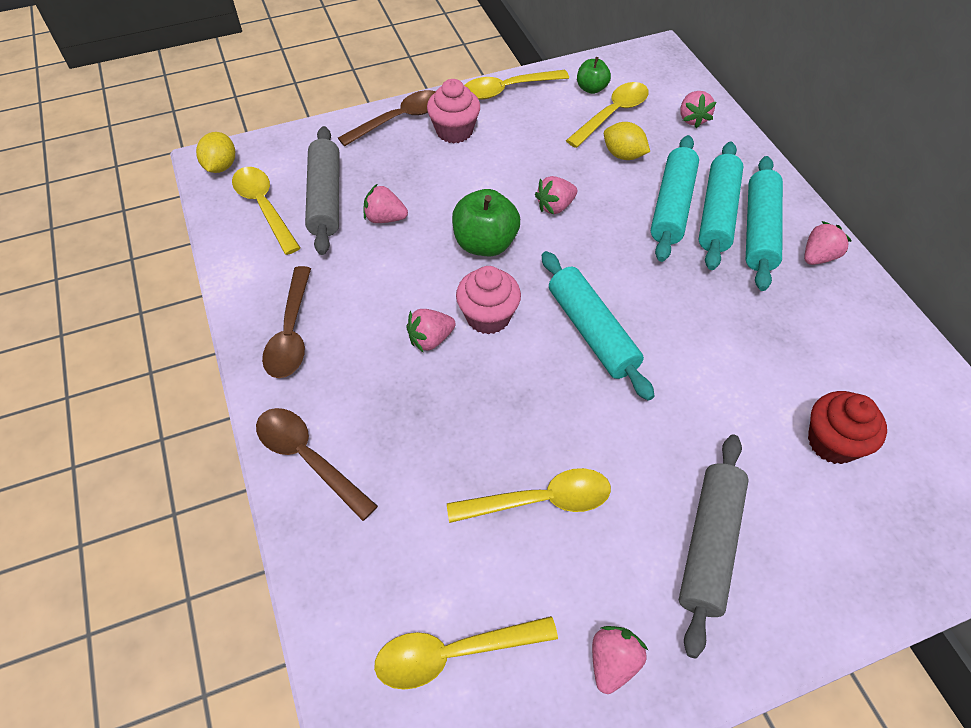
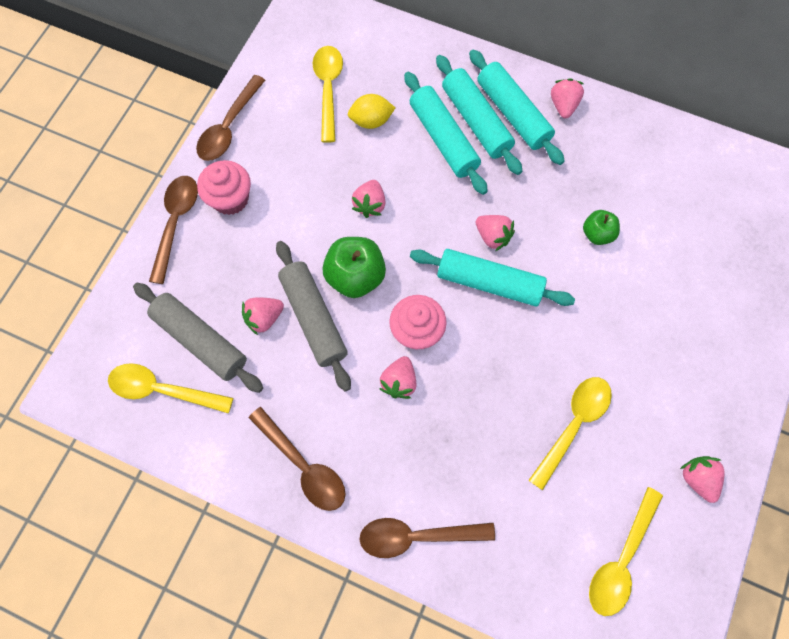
camera: 45 degrees left, 15 degrees up
yellow lemon [196,132,235,173] -> none
yellow spoon [464,70,569,100] -> brown spoon [196,75,265,161]
green apple [577,57,611,94] -> green apple moved to [583,210,620,245]
grey rolling pin [679,434,749,658] -> grey rolling pin moved to [276,241,351,392]
pink strawberry [680,91,716,128] -> pink strawberry moved to [476,215,515,251]
red cupcake [808,391,887,464] -> none

